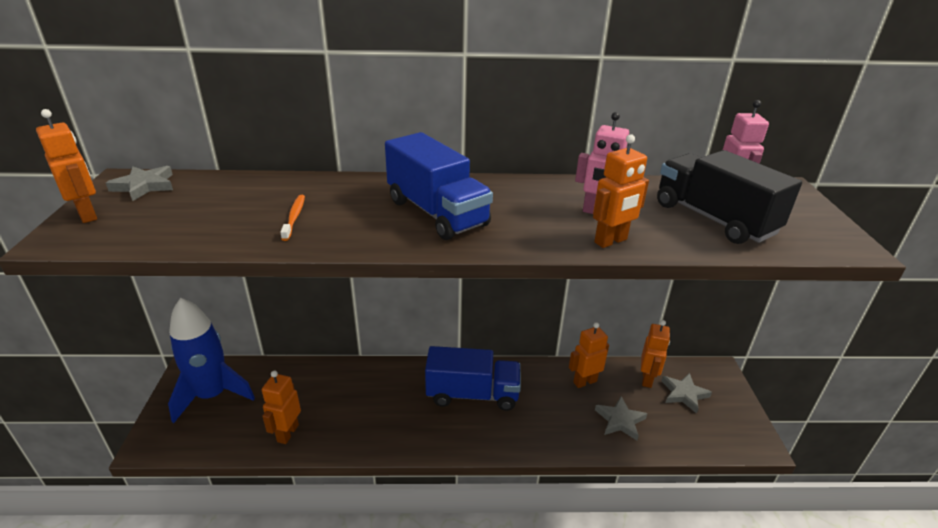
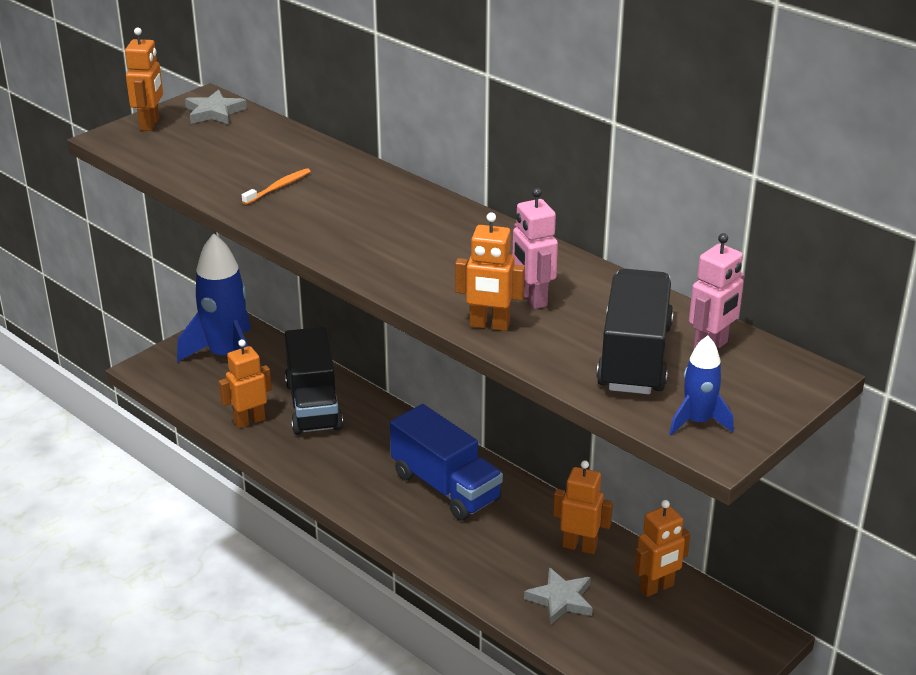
camera: 45 degrees right, 0 degrees up
blue truck [385,132,493,240] -> none
grey star [661,373,712,414] -> none
none -> black truck [285,327,343,435]
none -> blue rocket [669,336,734,436]

